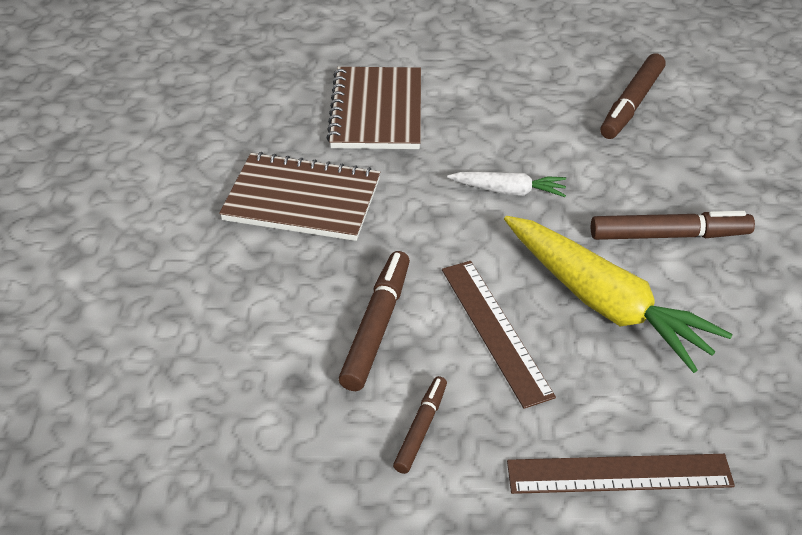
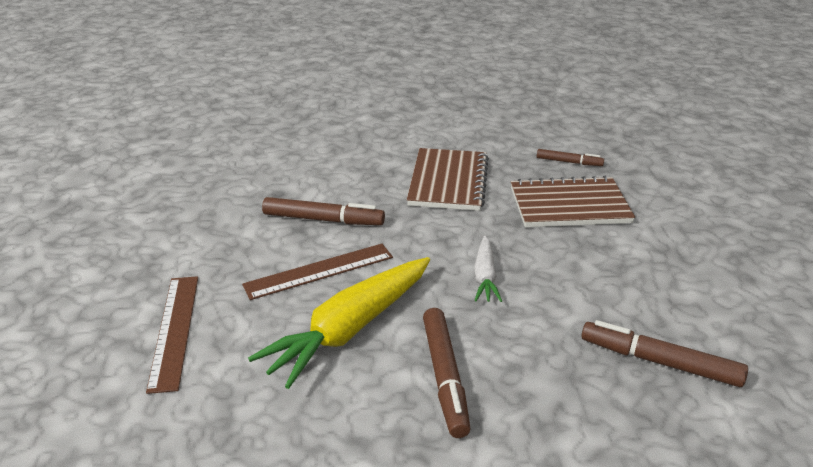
camera: 85 degrees right, 10 degrees down
brown marker [393,376,447,474] -> brown marker moved to [537,149,604,166]

